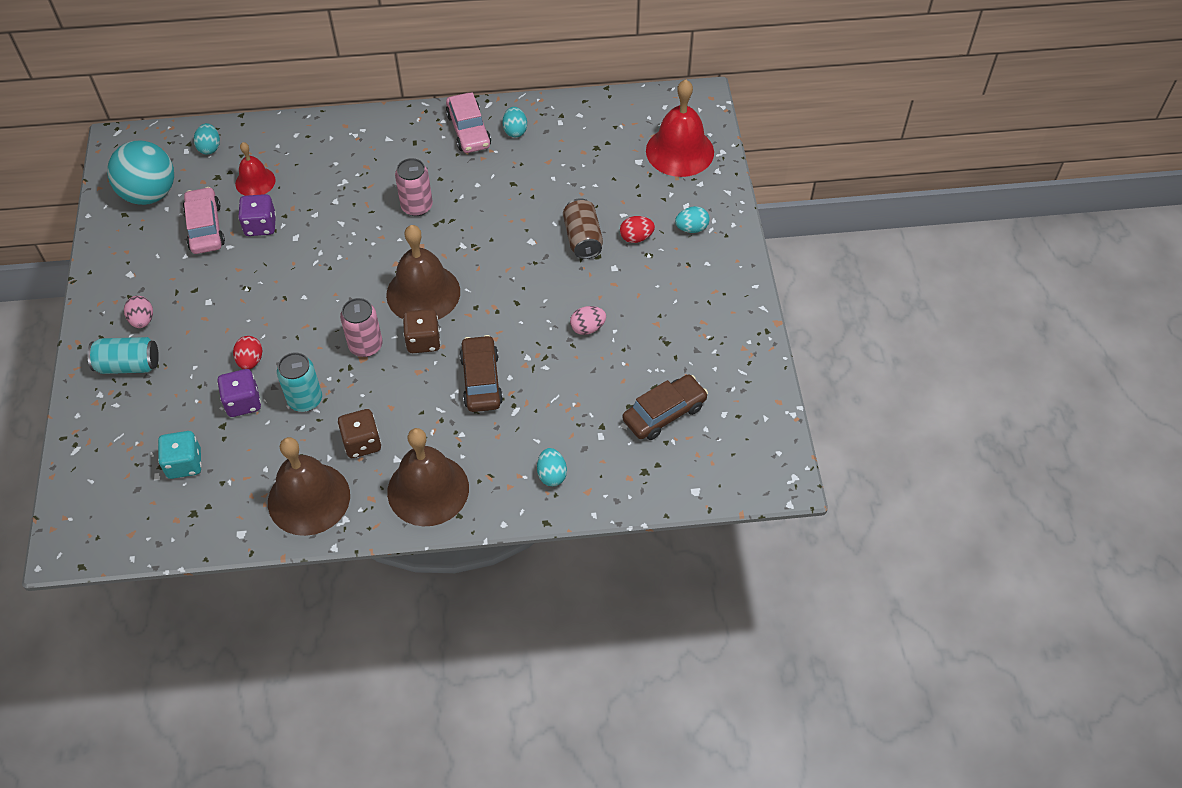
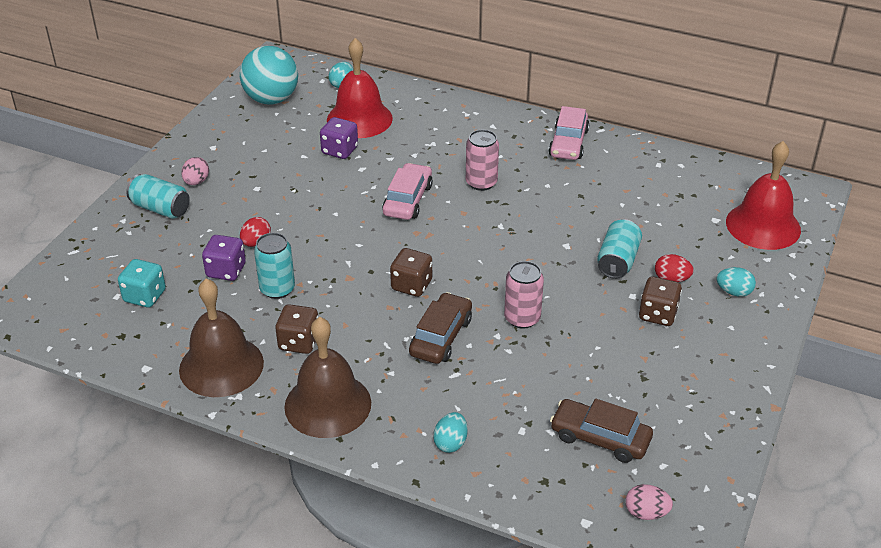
camera: 30 degrees right, 15 degrees down
pink car [183,187,225,254] -> pink car moved to [382,163,433,220]
red bell [235,142,276,196] -> red bell [327,38,393,138], size x1.74
pink can [340,298,383,357] -> pink can moved to [504,261,544,329]
brown bell [386,225,460,319] -> none
turquoise egg [502,107,527,137] -> none
brown can [563,198,603,259] -> turquoise can [597,219,642,279]
pink egg [570,306,606,335] -> pink egg moved to [625,484,673,520]
brown car [622,374,708,440] -> brown car turned 150 degrees counterclockwise [550,399,653,463]
none -> brown dice [639,277,682,326]

